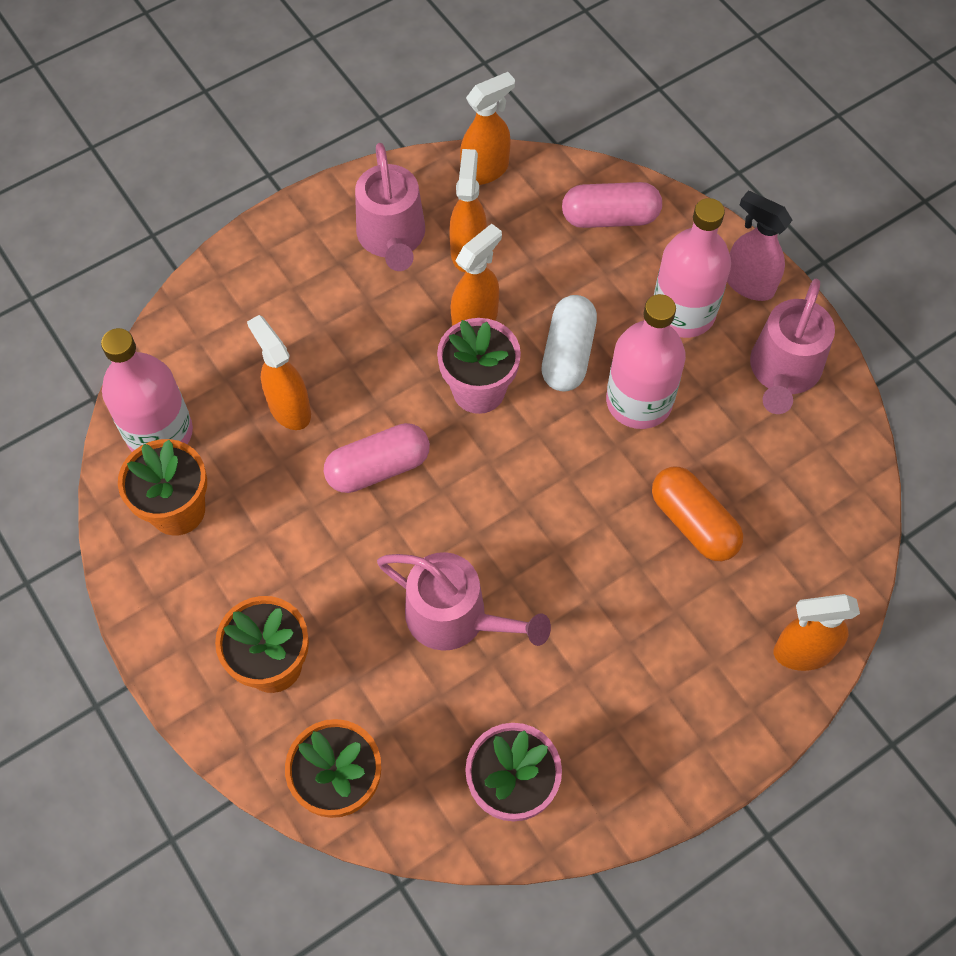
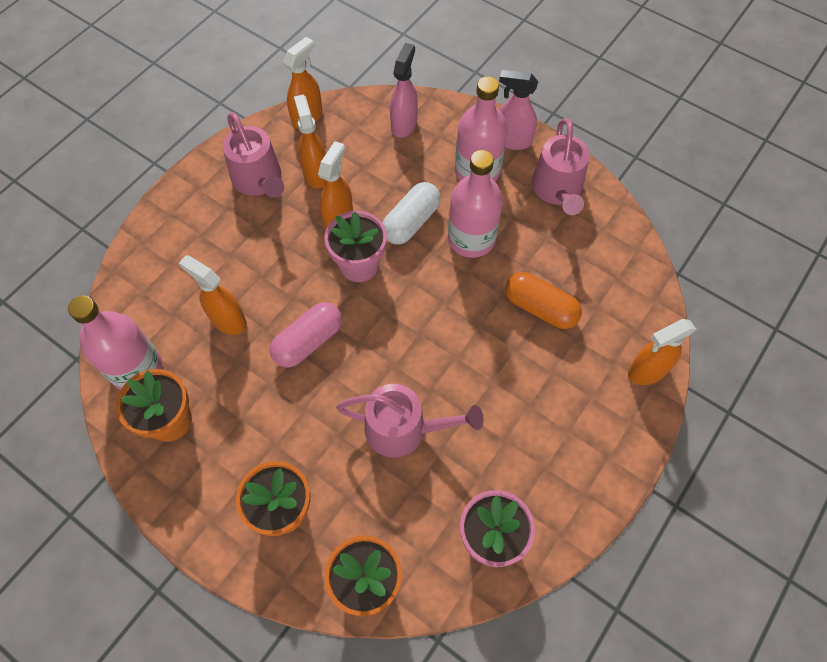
camera: 20 degrees left, 0 degrees up
white capsule [542,295,597,391] -> white capsule turned 45 degrees clockwise [382,182,441,244]
pink capsule [562,182,662,228] -> pink spray bottle [390,43,418,138]

